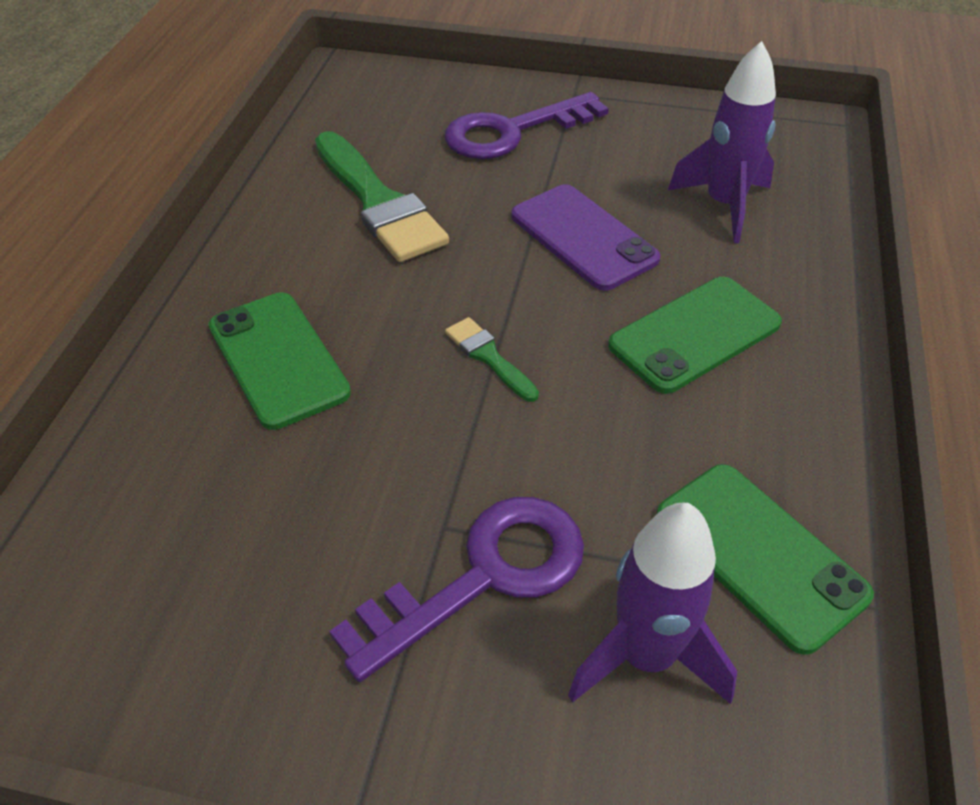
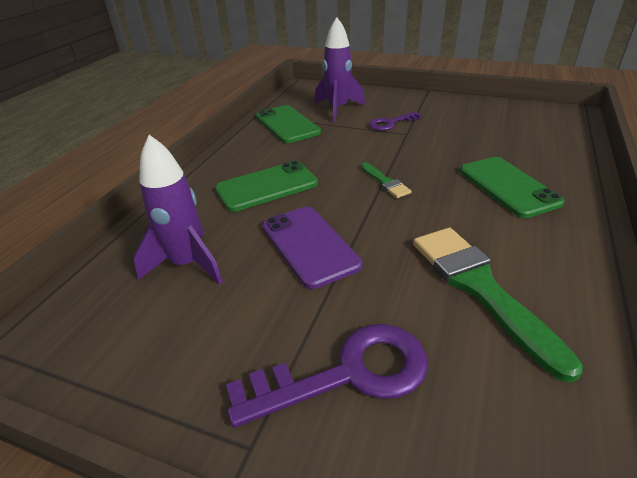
camera: 170 degrees left, 10 degrees down
purple key [330,497,584,682] -> purple key [369,111,422,131], size x0.58

